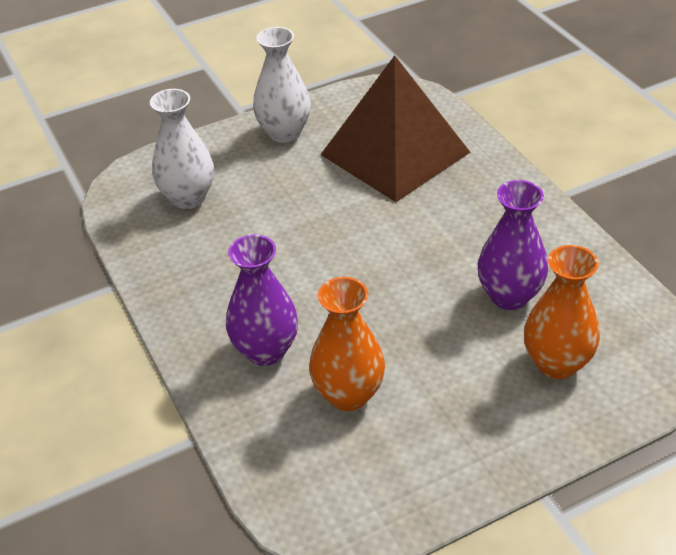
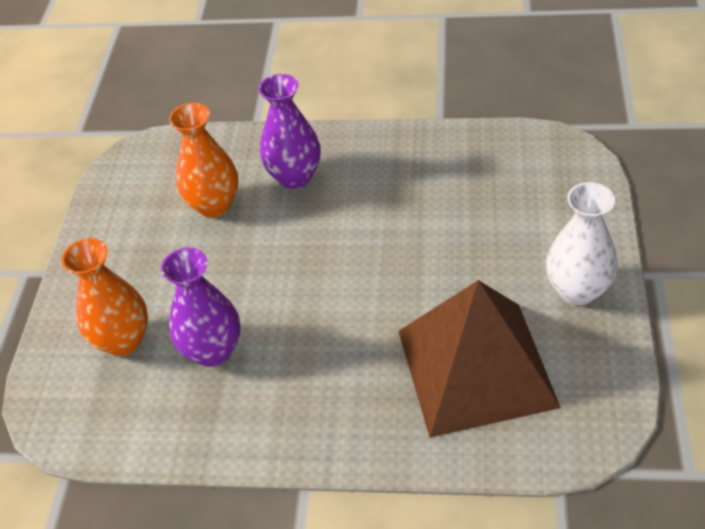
camera: 125 degrees right, 5 degrees up
white vase [150,89,214,209] -> none

